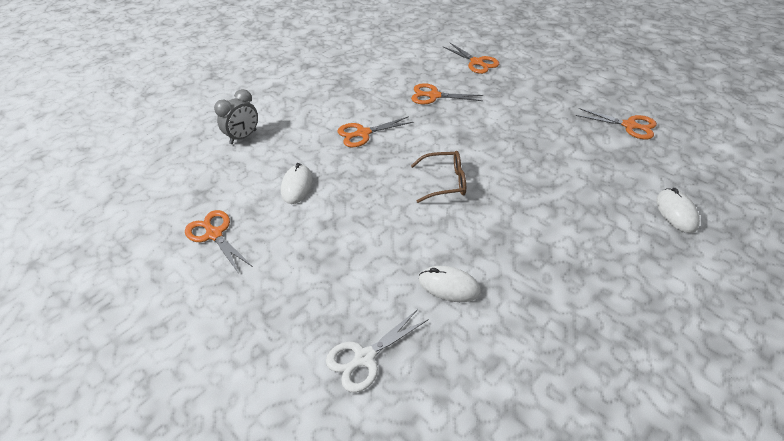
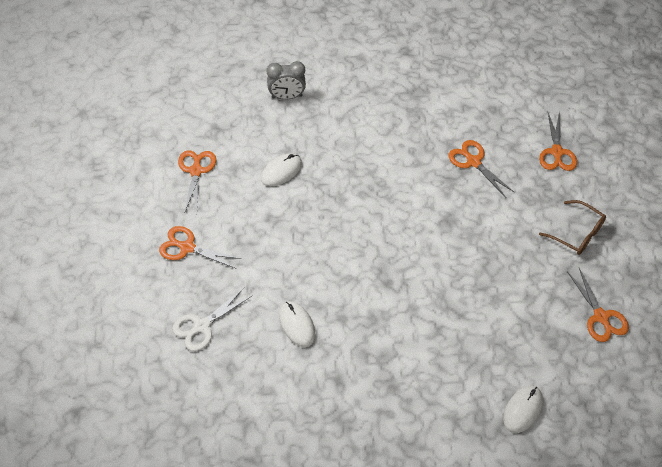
camera: 40 degrees right, 10 degrees up
white scissors [326,309,429,393] -> white scissors turned 45 degrees counterclockwise [172,288,252,351]
orange scissors [338,116,414,147] -> orange scissors moved to [159,226,241,268]
brown glasses [411,151,466,203] -> brown glasses moved to [539,200,606,255]

